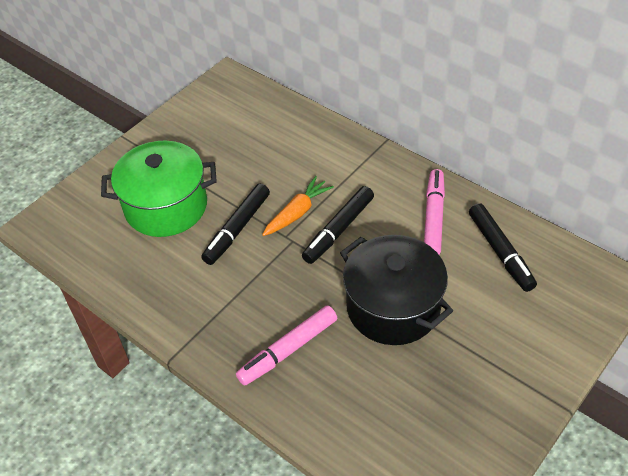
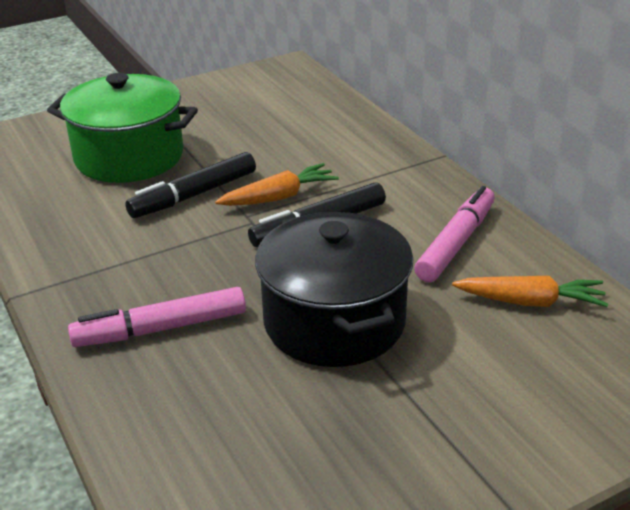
camera: 20 degrees right, 15 degrees down
black marker [469,203,537,292] -> orange carrot [452,276,608,307]

